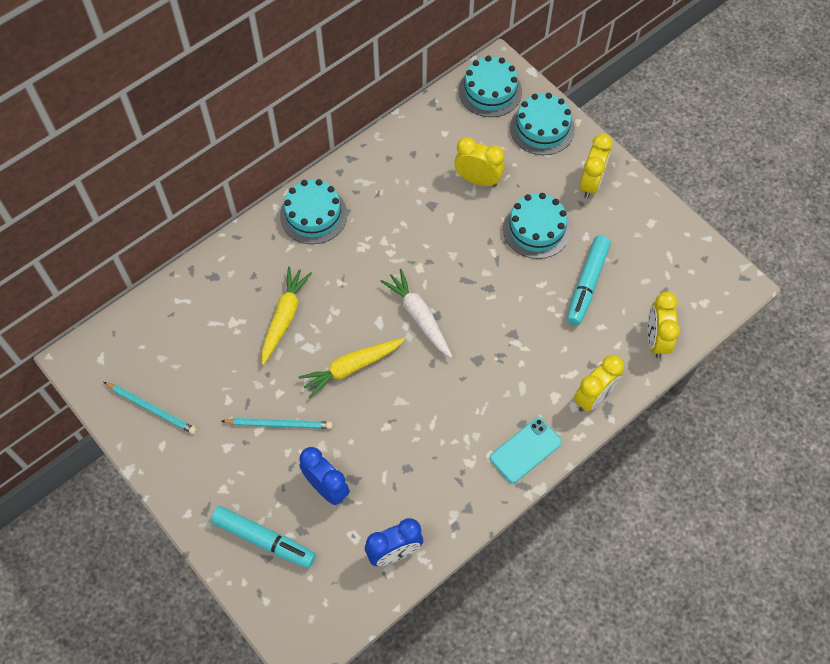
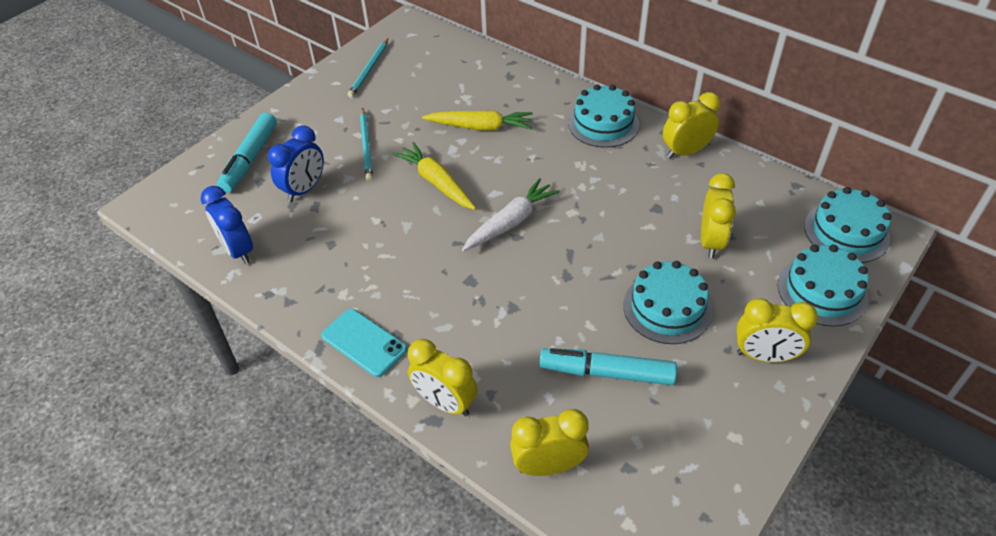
camera: 80 degrees right, 15 degrees down
none -> yellow clock [663,92,720,159]

